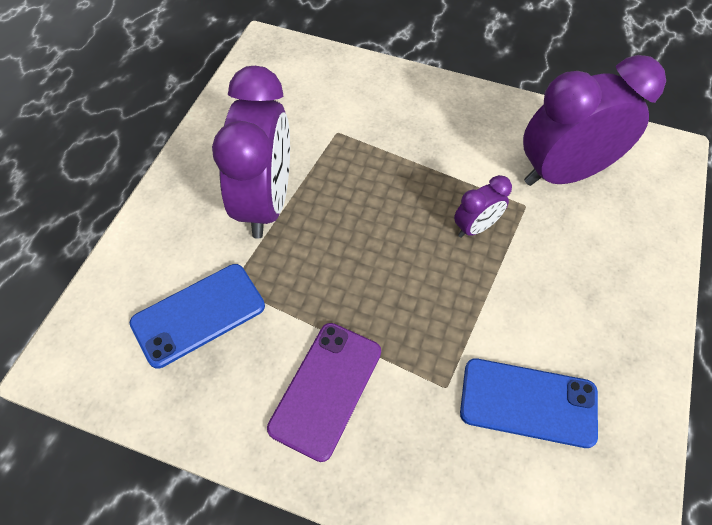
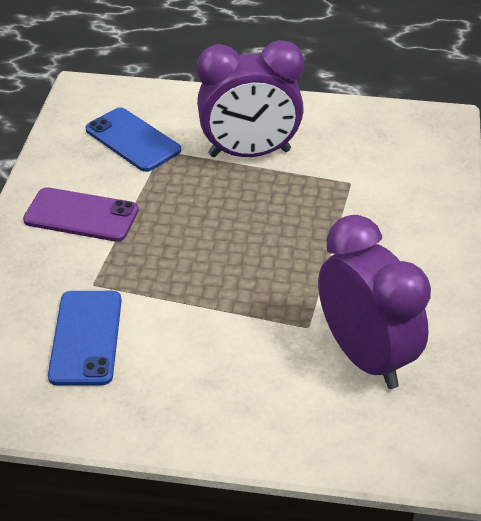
camera: 80 degrees right, 15 degrees down
purple clock [454,175,512,238] -> none

